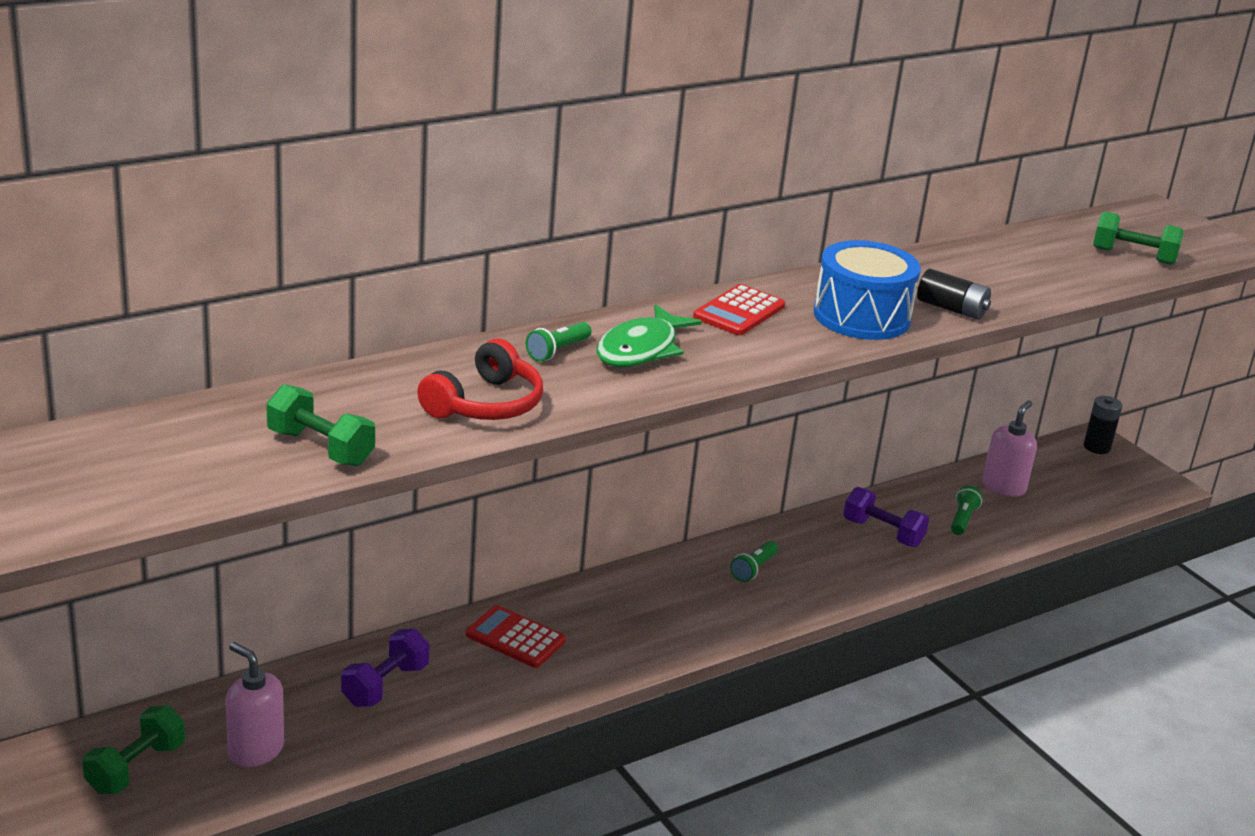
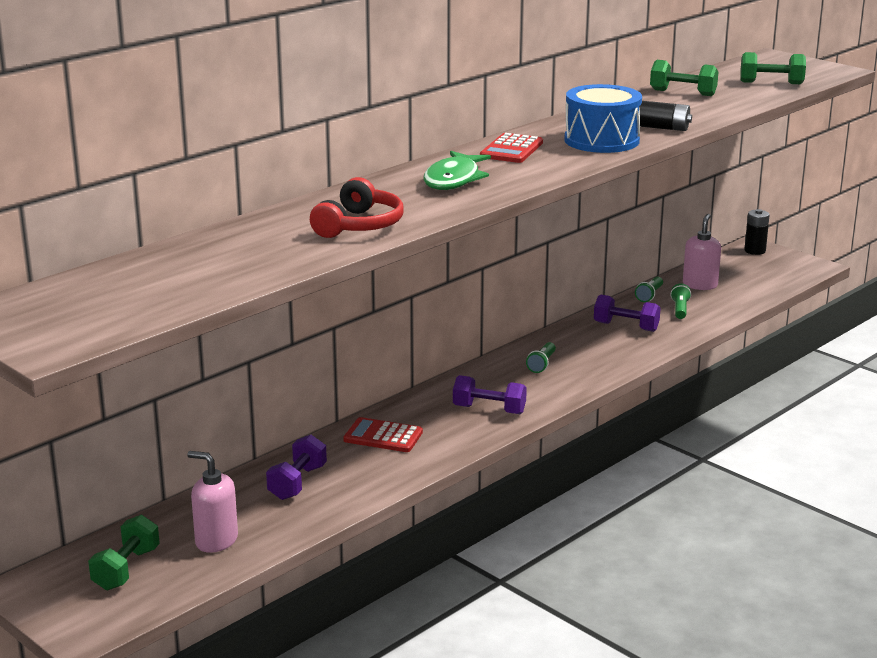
camera: 10 degrees left, 5 degrees down
green dumbbell [266,384,375,466] -> green dumbbell moved to [650,60,718,96]
green flashlight [526,322,591,361] -> green flashlight moved to [635,277,663,302]
none -> purple dumbbell [453,375,527,414]

